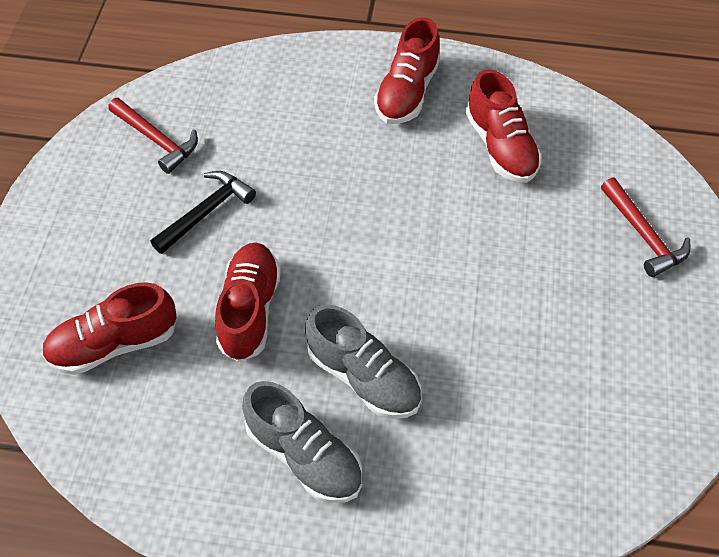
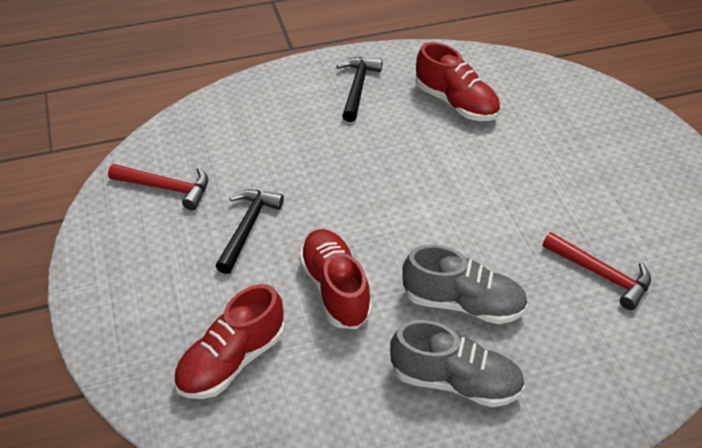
camera: 25 degrees left, 10 degrees down
red shoe [374,17,440,124] -> black hammer [337,57,383,122]
red hammer [601,177,691,277] -> red hammer moved to [543,232,651,310]

